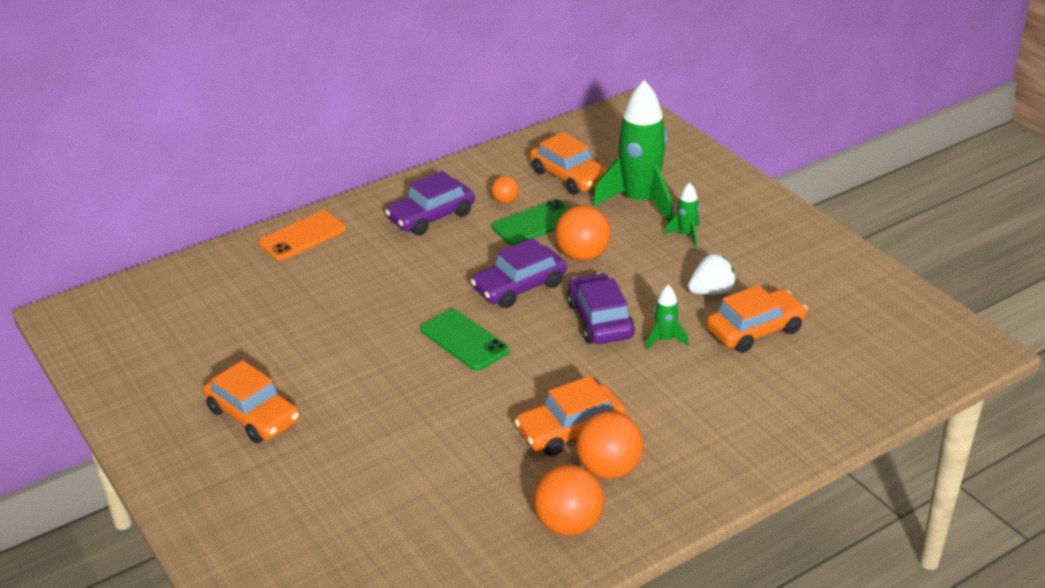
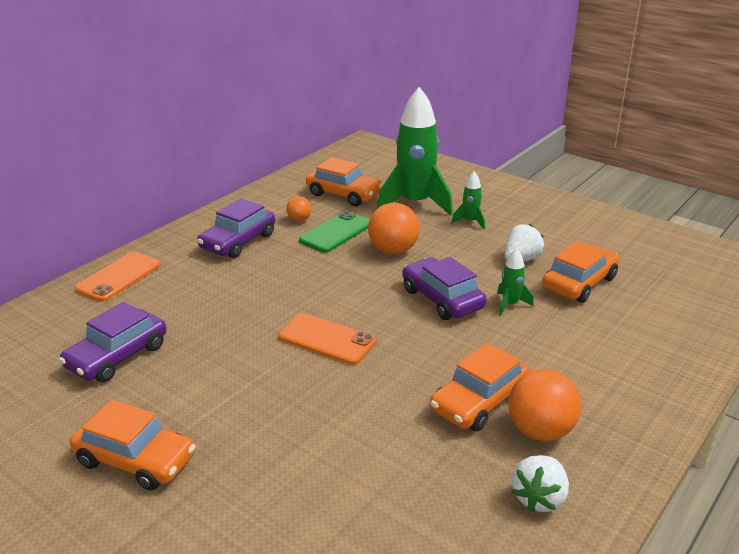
camera: 20 degrees left, 5 degrees down
green phone [421,309,509,371] -> orange phone [278,313,376,365]
purple car [470,238,567,308] -> purple car moved to [59,302,166,382]
orange ball [533,465,604,536] -> white strawberry [512,455,569,512]

